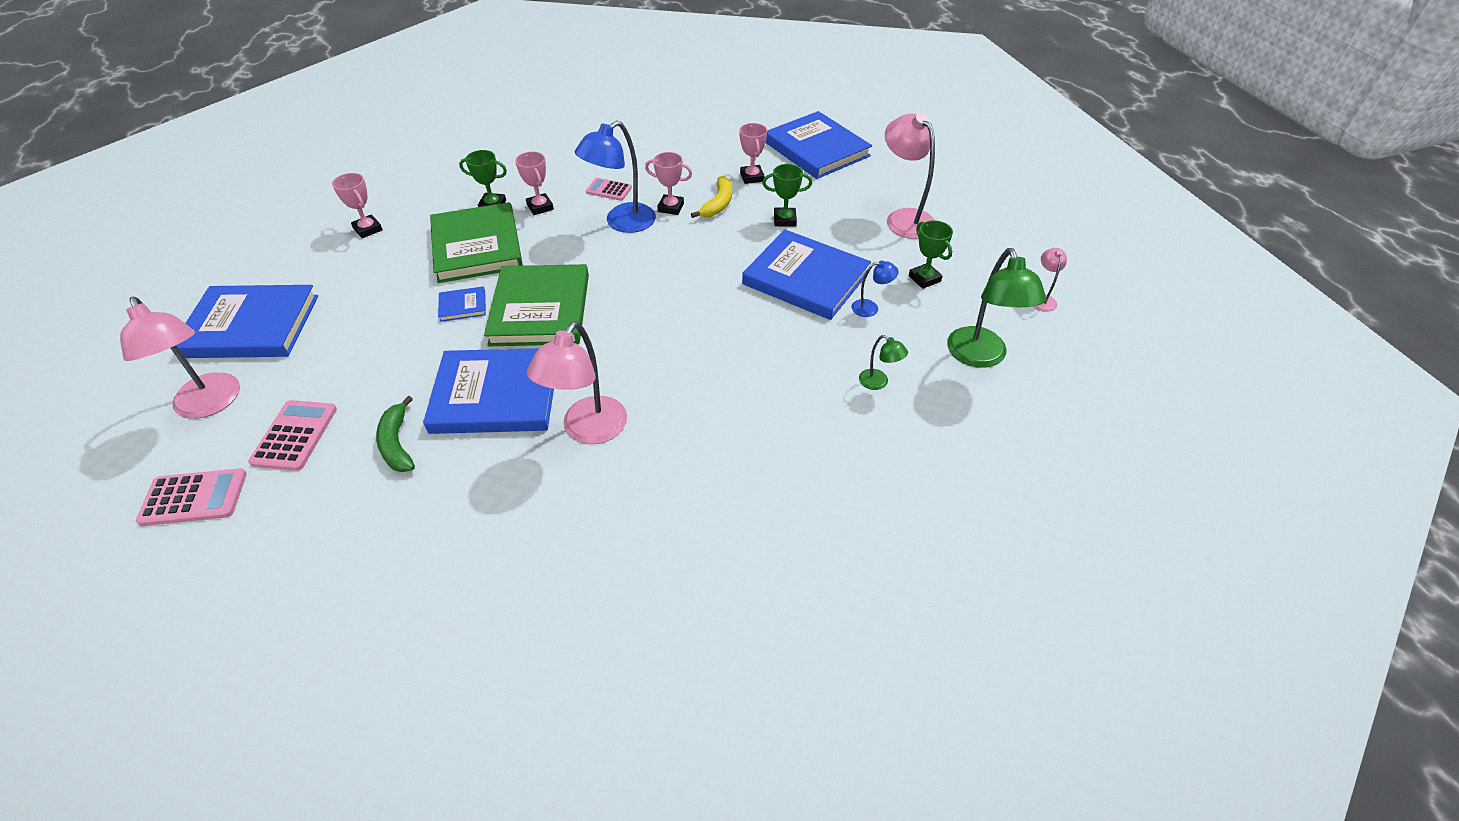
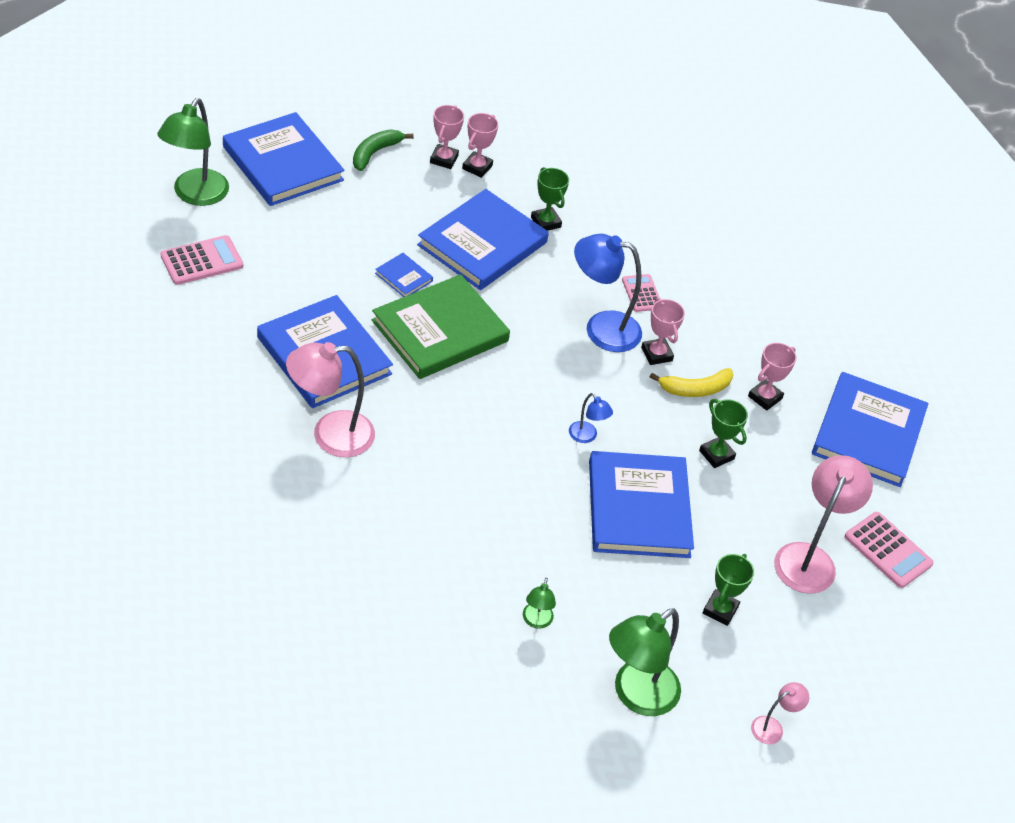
camera: 50 degrees right, 0 degrees up
pink lamp [120,297,240,419] -> green lamp [157,98,229,206]
pink calculator [136,468,247,526] -> pink calculator moved to [845,512,934,588]
green banana [376,396,415,472] -> green banana moved to [353,130,414,171]
green book [430,202,523,283] -> blue book [417,189,549,290]
pink trophy [515,152,554,215] -> pink trophy moved to [462,113,498,178]
blue lamp [852,260,899,317] -> blue lamp moved to [569,393,613,443]

